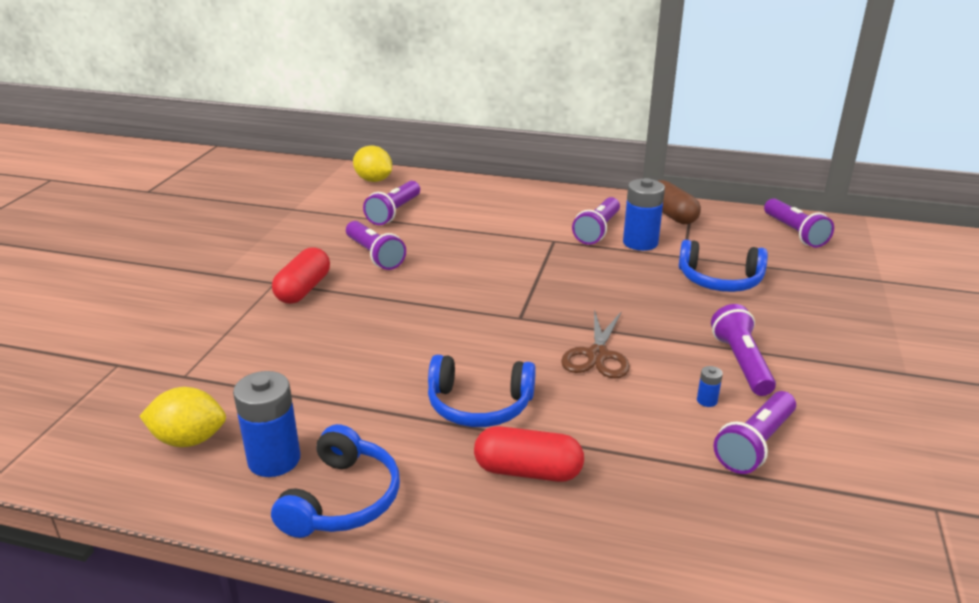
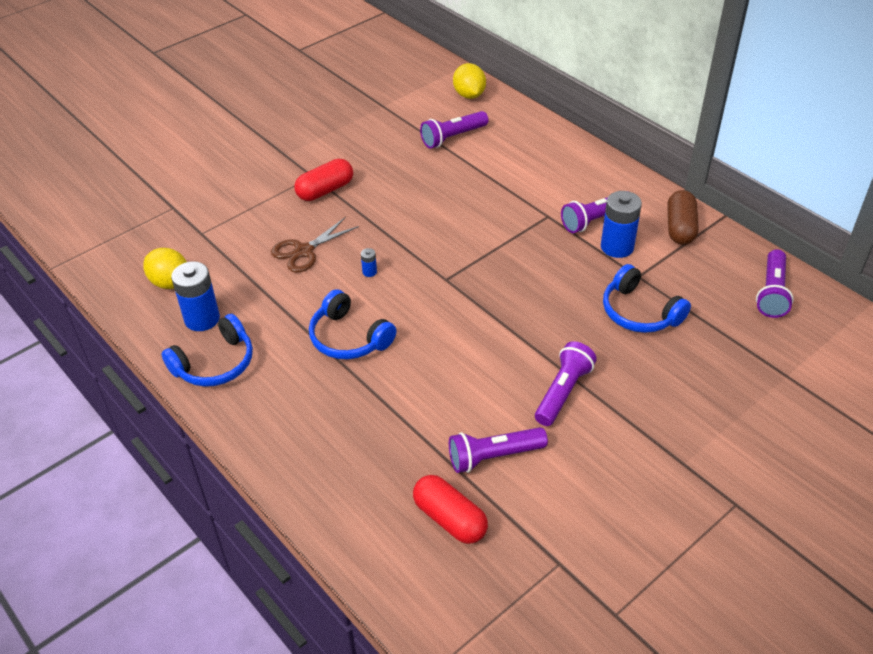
camera: 35 degrees right, 15 degrees up
purple flashlight [346,221,406,270] -> none
red capsule [474,426,584,482] -> red capsule moved to [413,475,488,544]
brown scissors [561,309,630,379] -> brown scissors moved to [271,217,359,273]
blue battery [697,366,723,407] -> blue battery moved to [361,248,377,277]

